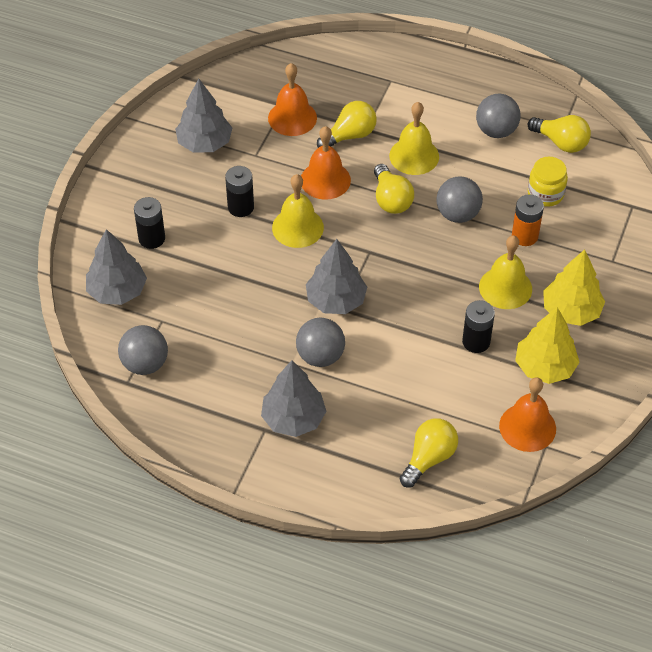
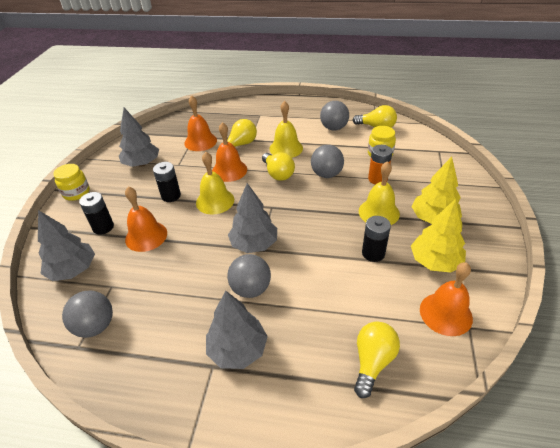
camera: 10 degrees left, 10 degrees down
none -> yellow jar [53,164,90,201]
none -> orange bell [125,186,167,252]

